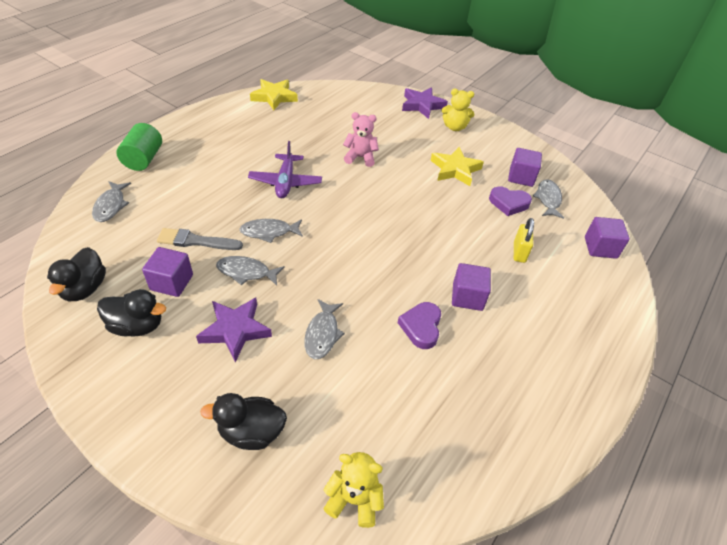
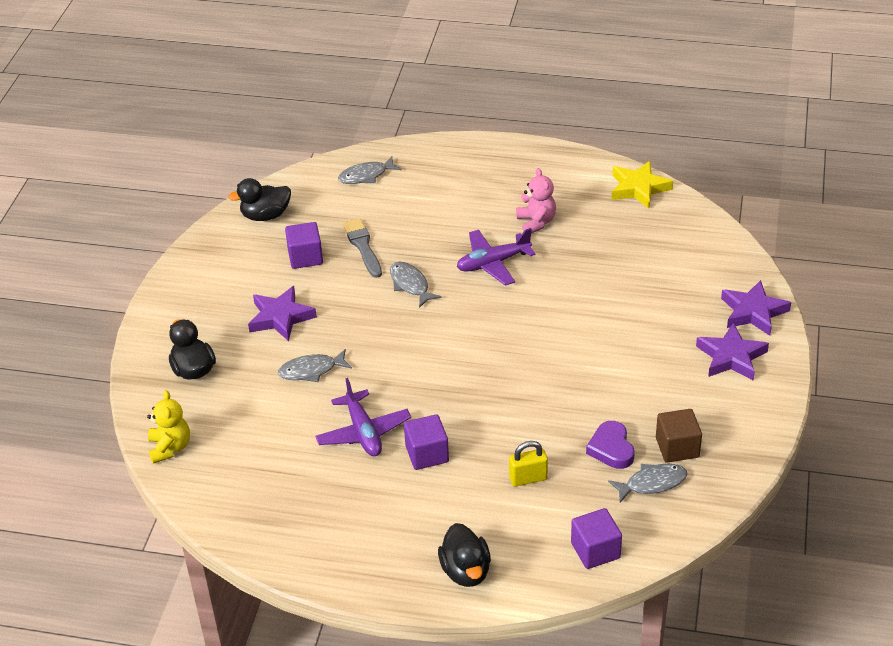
camera: 70 degrees right, 5 degrees down
black duck [97,289,166,337] -> black duck moved to [438,523,491,587]
green cylinder [116,123,162,171] -> none
grey fish [216,256,285,285] -> none
pink teddy bear [343,112,379,167] -> pink teddy bear moved to [516,168,556,234]
purple heart [398,302,441,349] -> purple plane [315,378,411,456]
yellow star [430,147,484,186] -> none
yellow teddy bear [442,89,475,131] -> purple star [696,323,769,380]
purple cube [508,148,542,187] -> brown cube [656,409,702,463]

